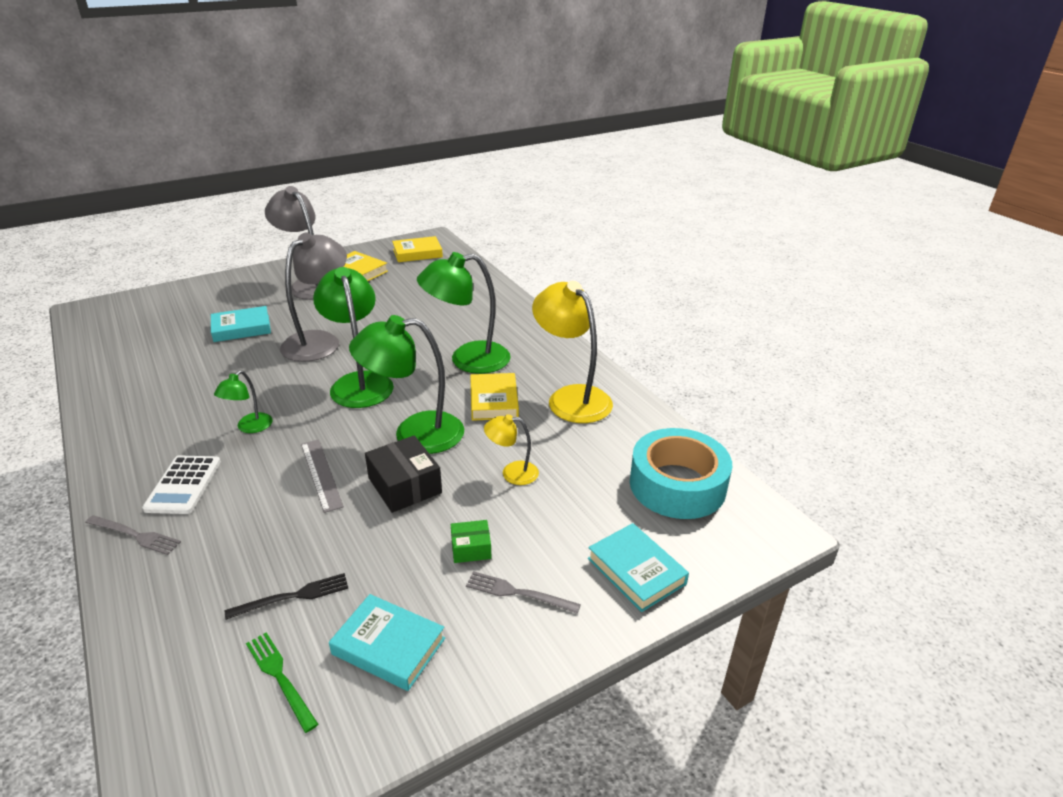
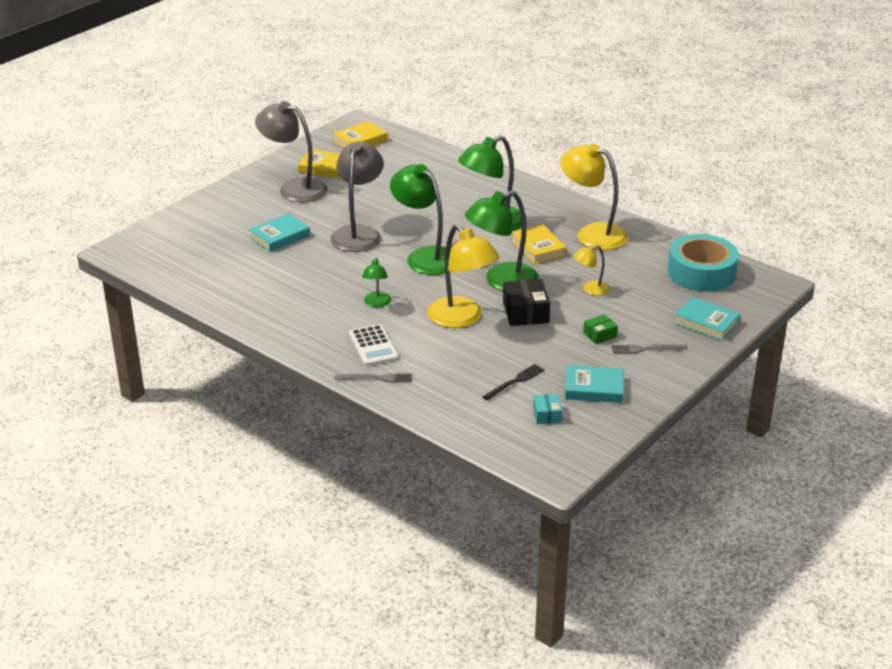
camera: 20 degrees left, 0 degrees up
green fork [246,632,318,733] -> turquoise box [533,394,562,424]
grey ruler [301,439,344,513] -> yellow lamp [427,224,499,328]
black box [365,435,442,513] -> black box turned 45 degrees clockwise [503,279,550,326]

